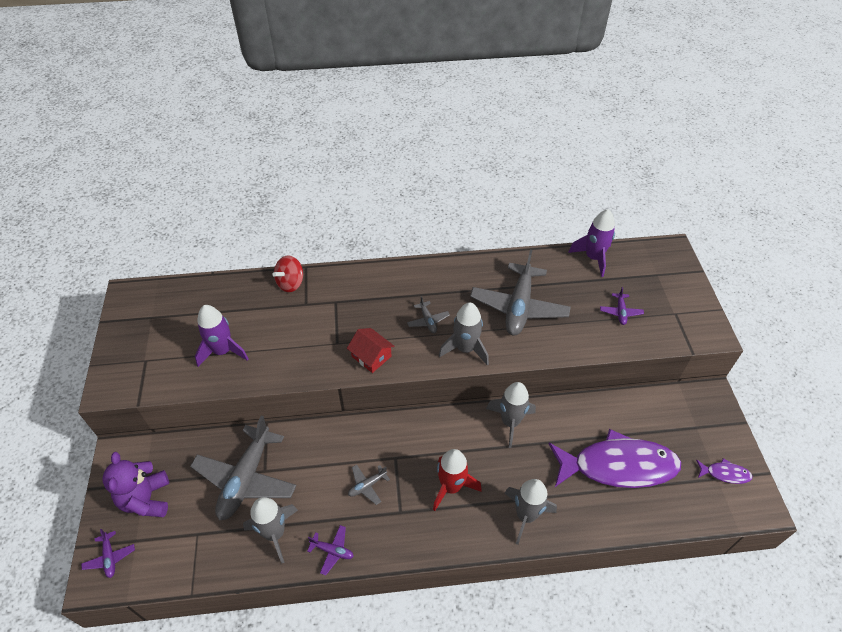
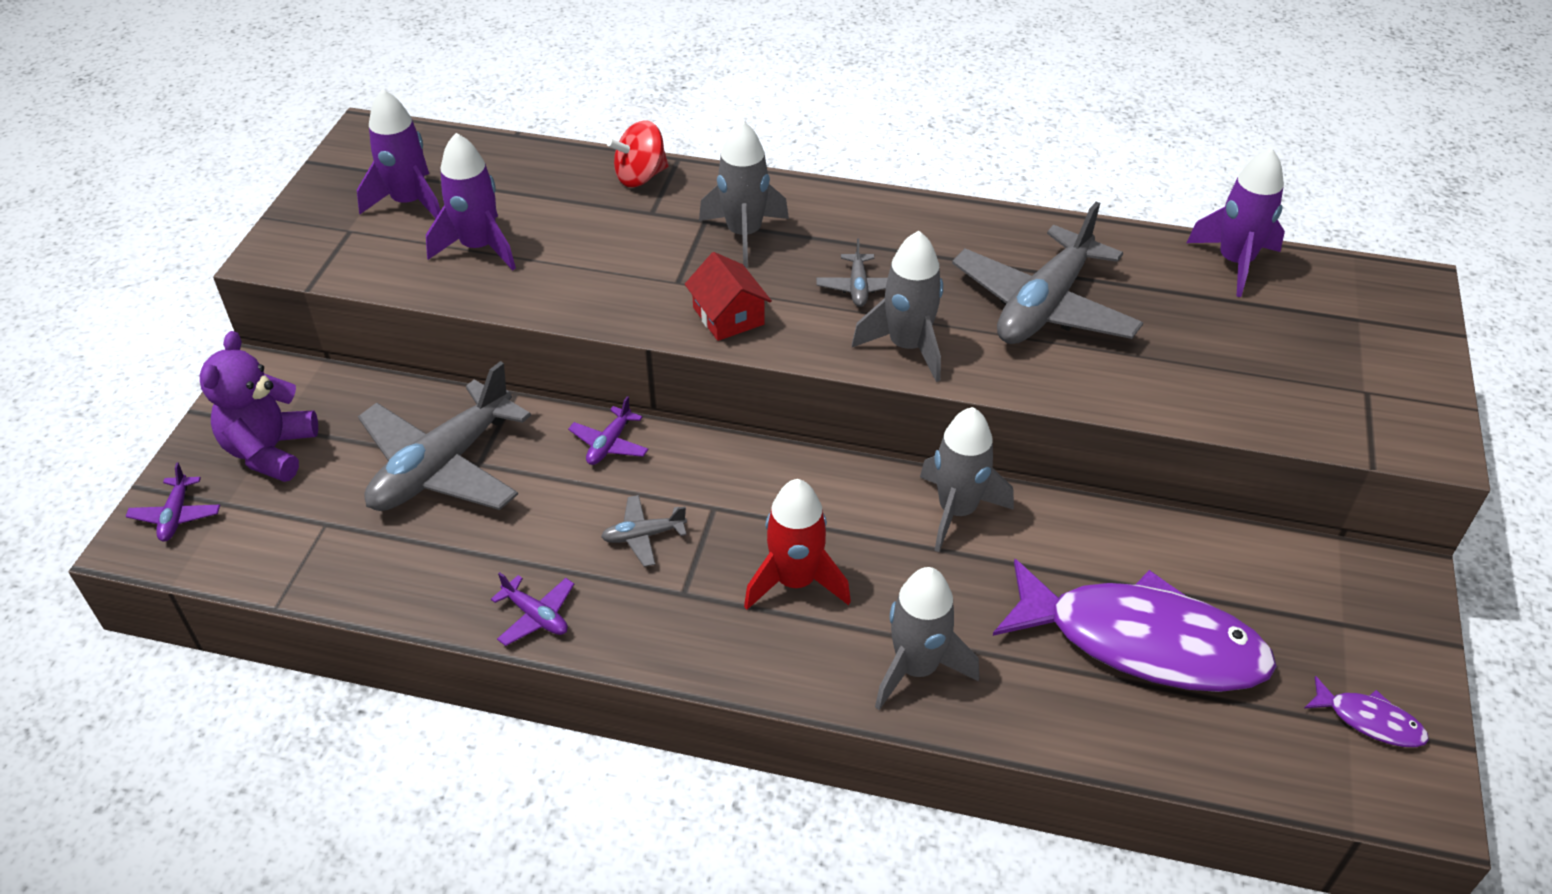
camera: 20 degrees right, 5 degrees down
grey rocket [243,497,298,563] -> grey rocket moved to [699,120,789,268]
purple plane [600,287,644,325] -> purple plane moved to [568,396,649,465]
none -> purple rocket [357,89,441,218]

